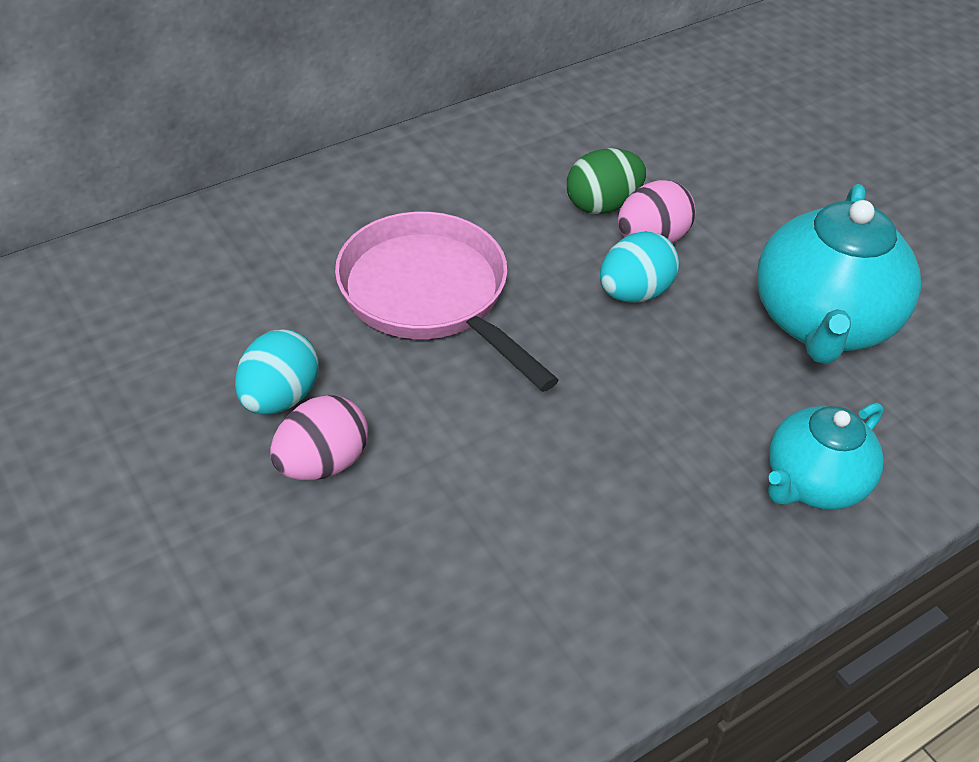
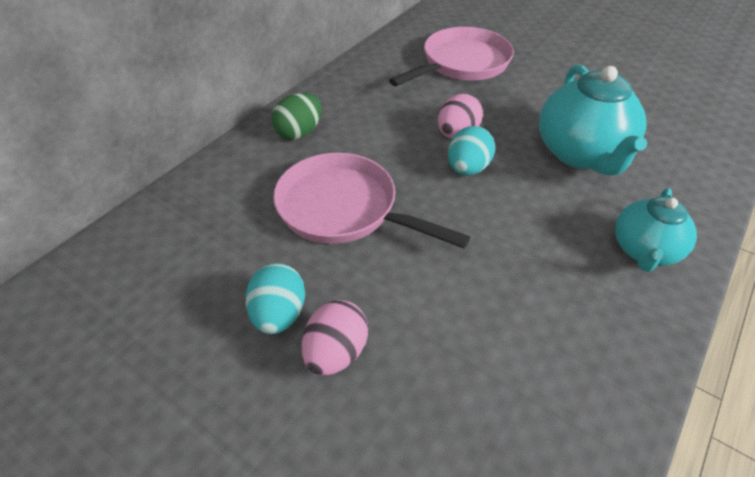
camera: 20 degrees left, 0 degrees up
green egg [567,148,646,214] -> green egg moved to [272,93,322,140]
none -> pink pan [389,27,514,86]

